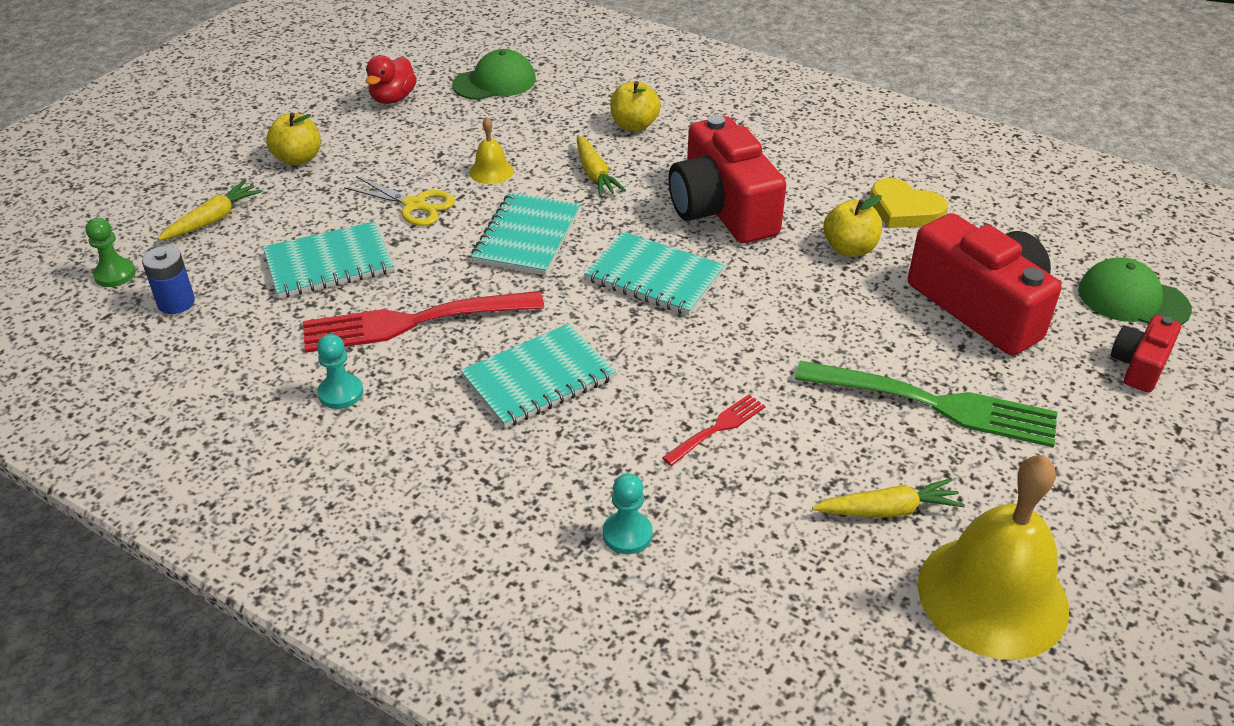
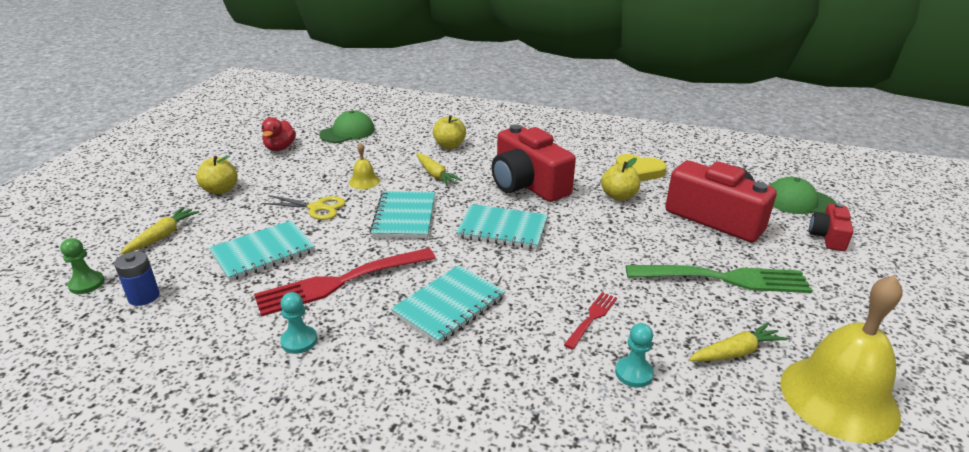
camera: 15 degrees left, 10 degrees down
turquoise pawn [603,473,653,554] -> turquoise pawn moved to [615,323,654,388]

